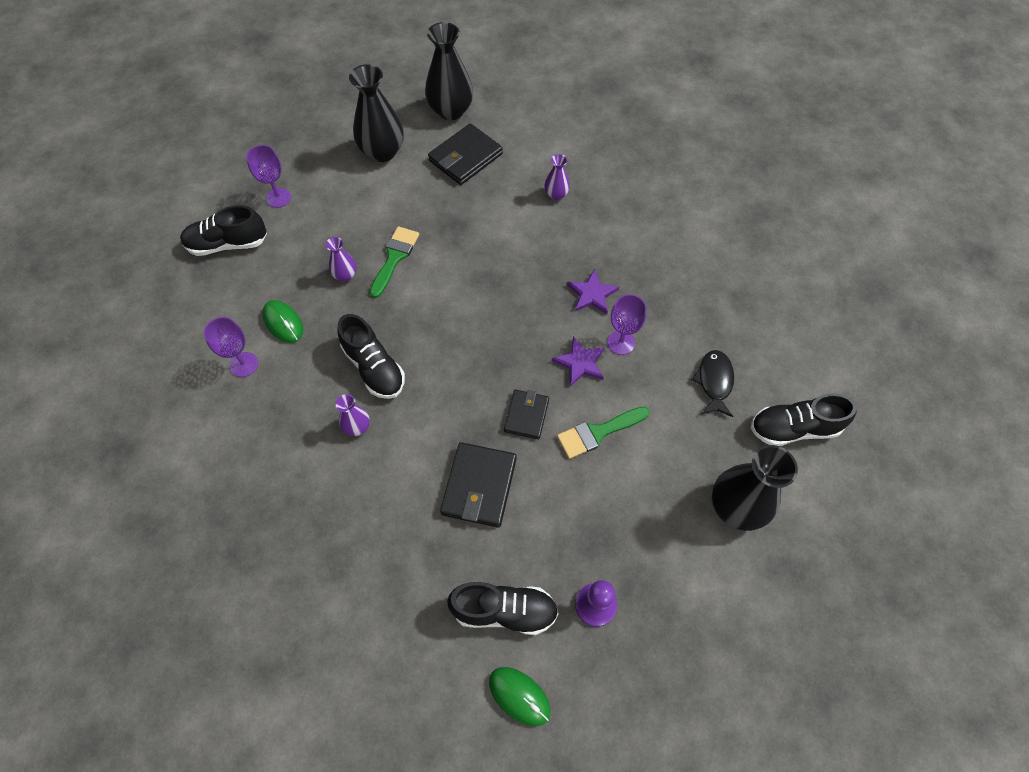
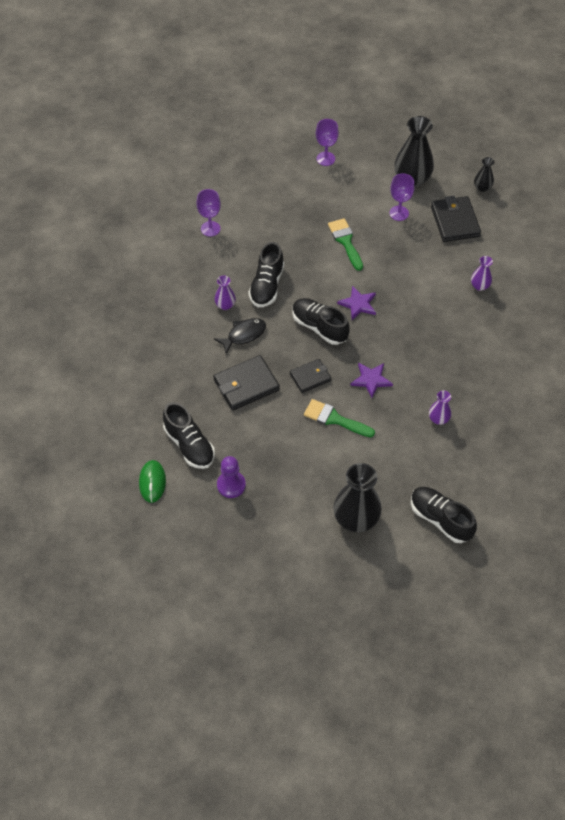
camera: 50 degrees right, 5 degrees down
black shoe [180,205,267,256] -> black shoe moved to [292,298,350,345]
green mouse [262,300,303,343] -> none
purple vase [325,237,357,282] -> purple vase moved to [429,391,452,425]
green brush [370,226,419,298] -> green brush turned 90 degrees counterclockwise [328,218,363,271]
black vase [425,22,473,120] -> black vase [474,157,495,192], size x0.50
black wallet [428,123,503,185] -> black wallet turned 75 degrees clockwise [431,196,481,242]
purple star [567,269,619,314] -> purple star moved to [337,286,376,320]
purple goblet [607,294,647,355] -> purple goblet moved to [389,173,415,221]
black fish [692,350,734,417] -> black fish moved to [214,318,266,354]

